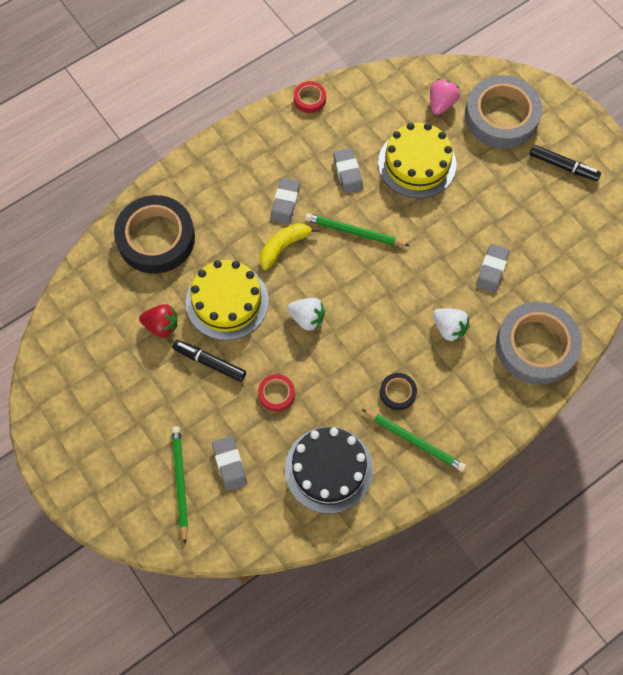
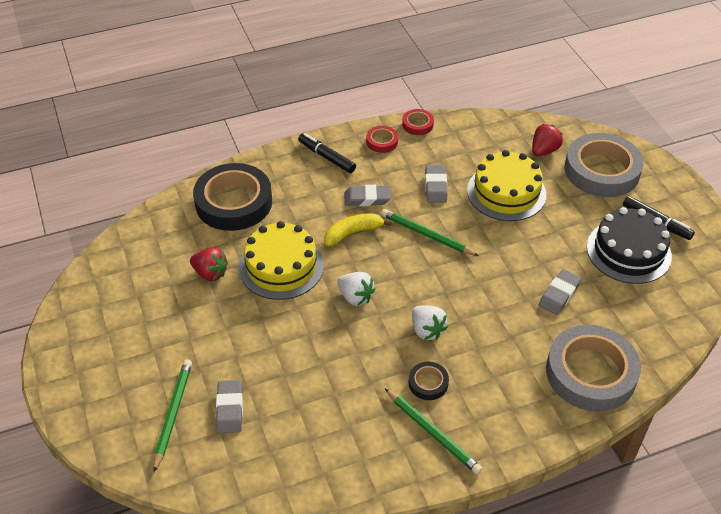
camera: 15 degrees right, 20 degrees down
black marker [173,340,246,382] -> black marker moved to [298,133,356,173]
red tape [258,374,295,412] -> red tape moved to [366,126,398,153]
grey eraser [271,178,300,224] -> grey eraser turned 60 degrees clockwise [344,185,390,206]
black cake [285,427,373,514] -> black cake moved to [587,207,672,284]
pink strawberry [430,79,460,115] -> red strawberry [532,124,563,156]
white strawberry [433,308,470,342] -> white strawberry moved to [412,305,448,340]

